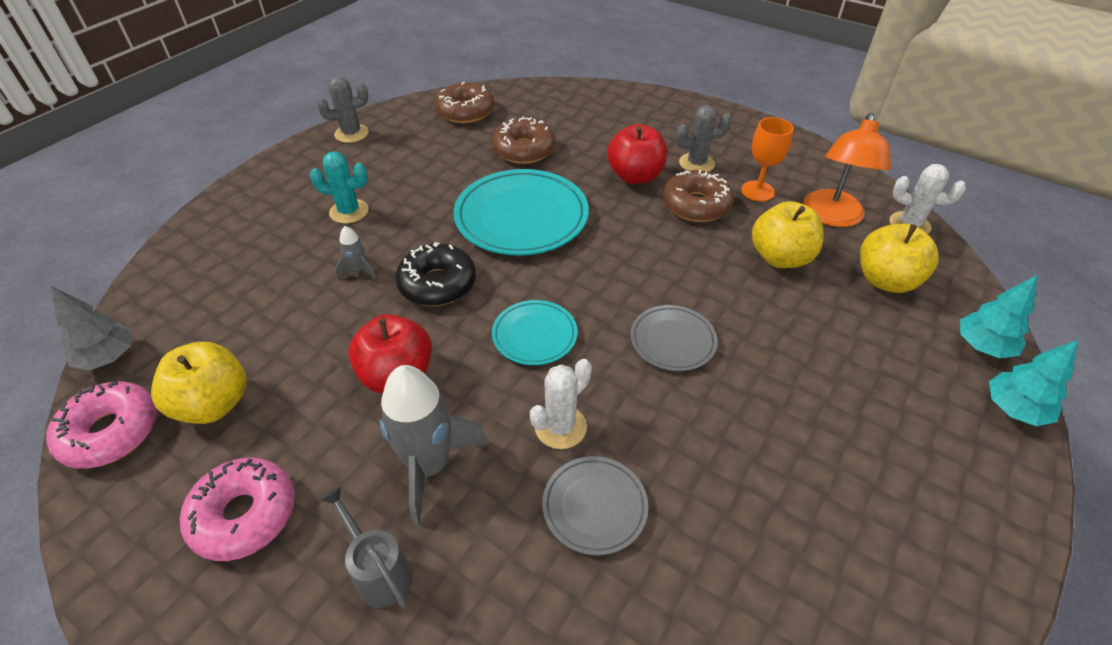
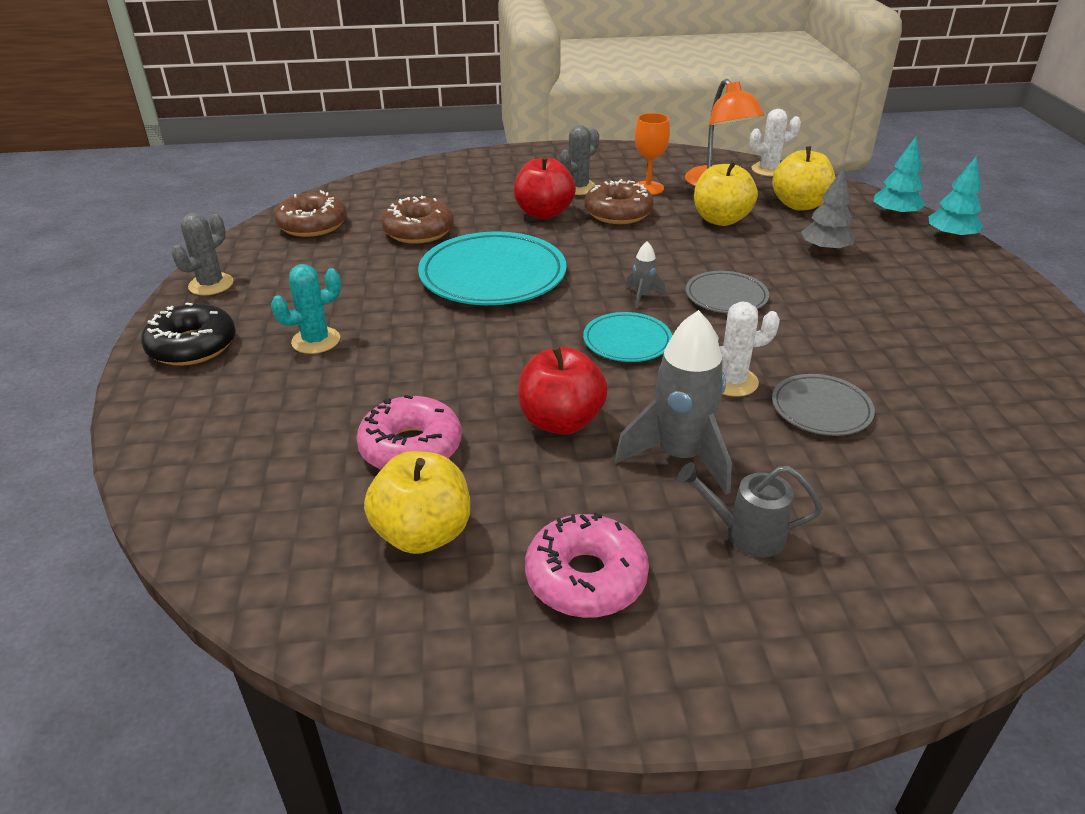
camera: 40 degrees left, 10 degrees down
pink donut [46,381,157,469] -> pink donut moved to [356,395,462,470]
grey tree [51,286,133,370] -> grey tree moved to [801,167,855,253]
grey rocket [335,226,376,279] -> grey rocket moved to [626,241,666,308]
black donut [395,242,476,306] -> black donut moved to [141,302,236,366]
white cactus [529,359,592,449] -> white cactus turned 75 degrees clockwise [715,301,780,397]

